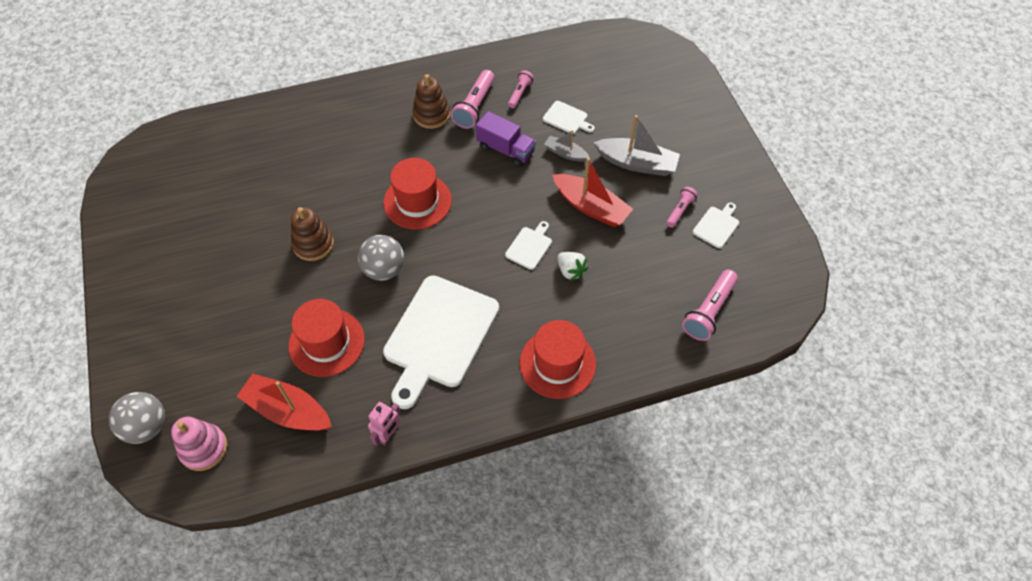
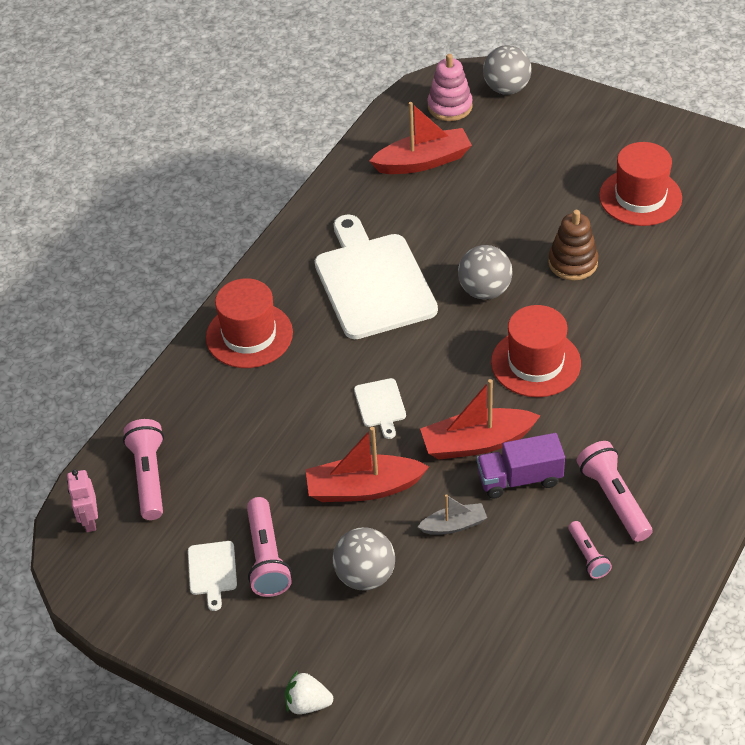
camera: 140 degrees right, 10 degrees down
red hat [288,299,365,377] -> red hat moved to [599,142,682,226]
pink robot [368,402,401,445] -> pink robot moved to [67,470,98,532]
brown stacking toy [413,74,450,129] -> none
white cutting board [543,101,595,134] -> none
white strawberry [557,252,588,281] -> white strawberry moved to [285,671,333,714]
grey boat [593,115,680,176] -> grey ball [333,527,395,591]
pink flashlight [666,187,698,228] -> pink flashlight [247,497,292,597], size x1.69
none -> red boat [420,379,541,460]

